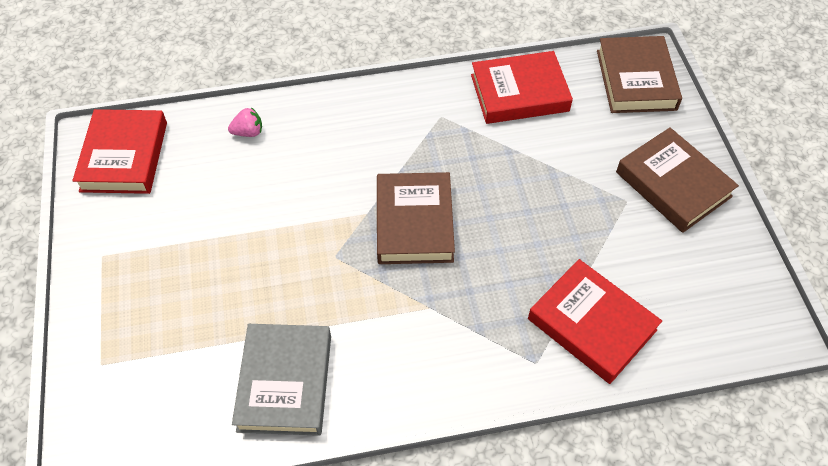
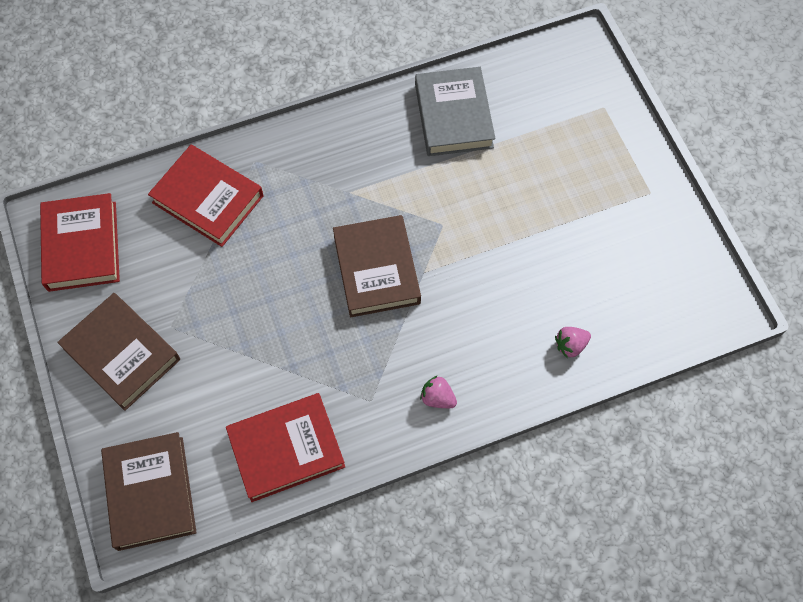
camera: 170 degrees right, 10 degrees up
red book [72,109,167,194] -> red book moved to [40,193,120,292]
none -> pink strawberry [420,375,457,408]

